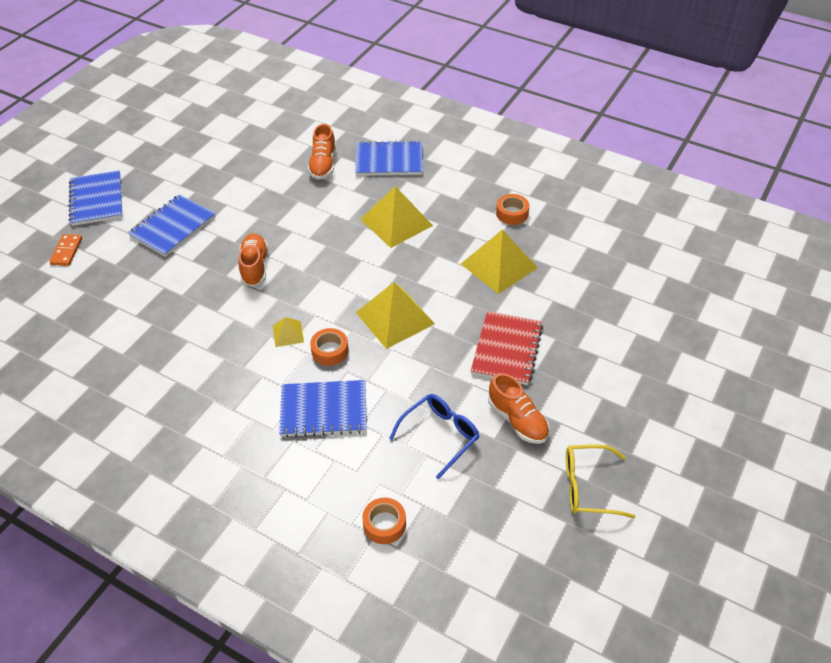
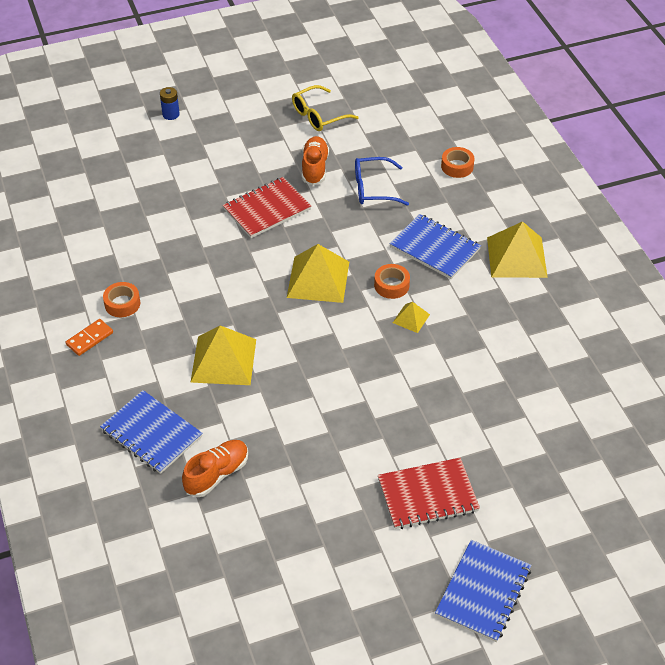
camera: 140 degrees left, 0 degrees up
orange domino [49,234,82,266] -> orange domino moved to [66,319,113,356]
blue notebook [128,194,215,257] -> red notebook [378,458,480,529]
orange shoe [238,233,268,287] -> none
yellow pyramid [461,229,538,294] -> yellow pyramid moved to [487,221,548,278]
yellow glasses [566,444,635,518] -> yellow glasses turned 105 degrees clockwise [292,85,359,131]
none -> blue battery [160,87,180,120]

